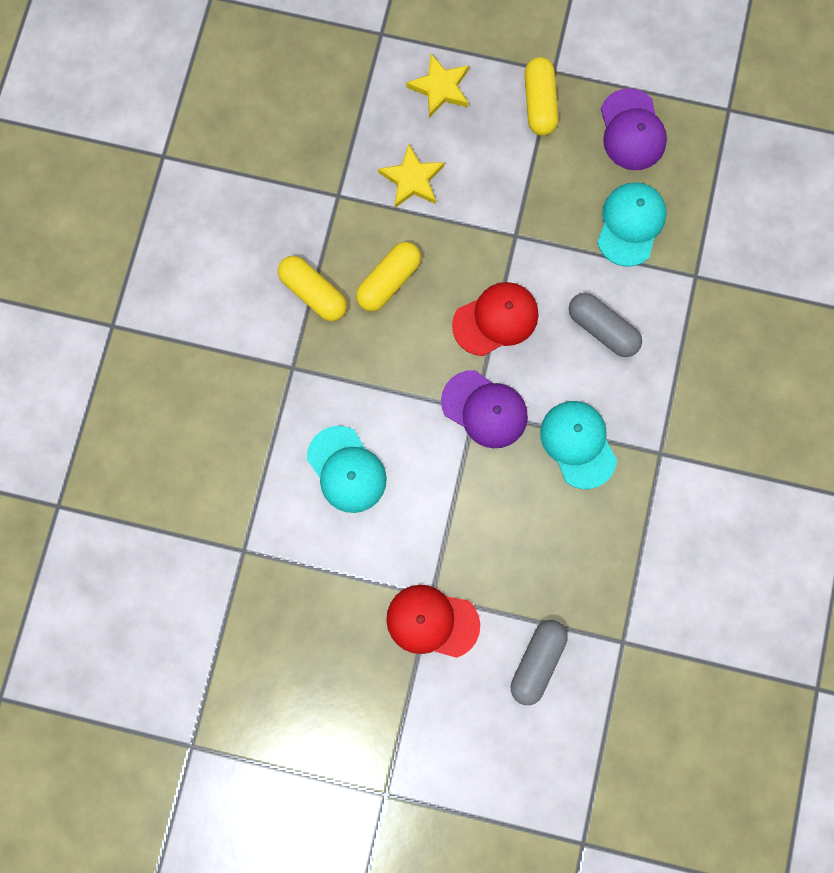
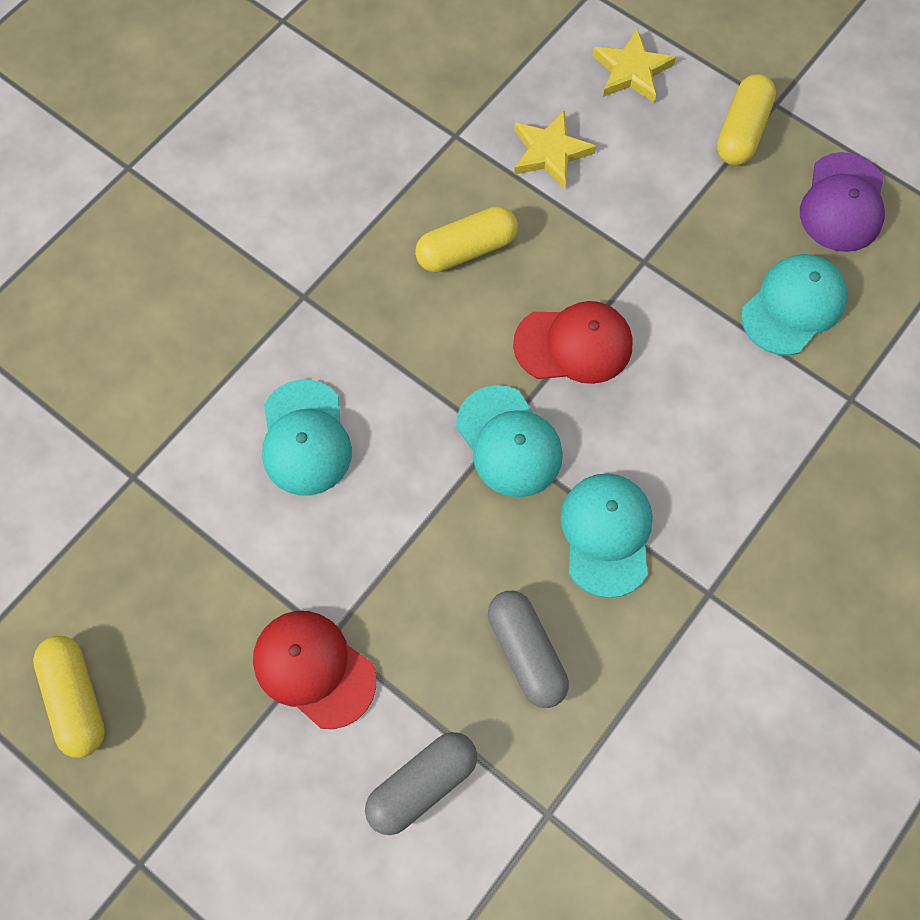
camera: 25 degrees right, 10 degrees down
yellow capsule [278,256,347,321] -> yellow capsule moved to [33,636,105,758]
purple cap [441,370,528,448] -> turquoise cap [456,385,563,497]
grey capsule [569,293,642,357] -> grey capsule moved to [488,591,569,708]

